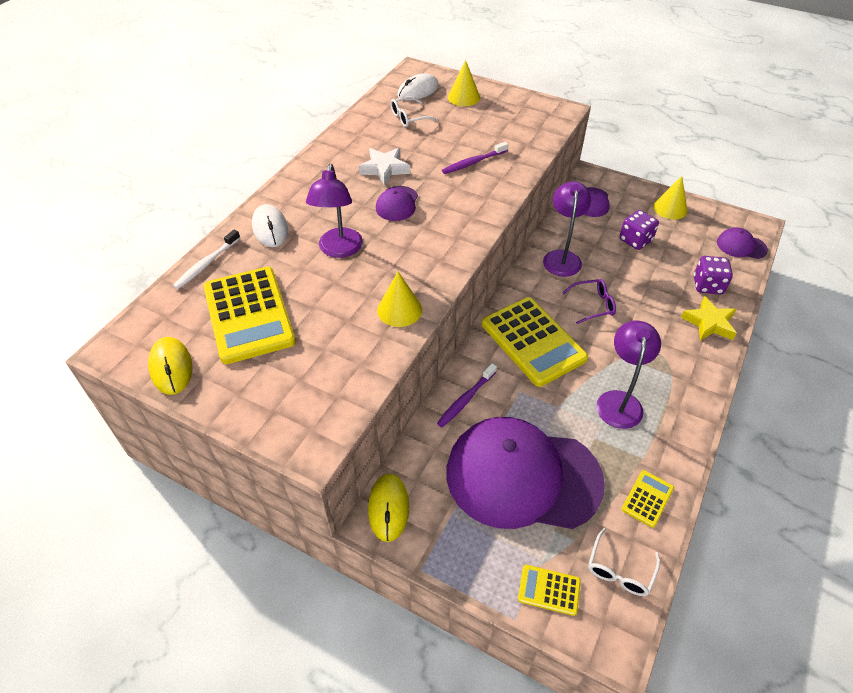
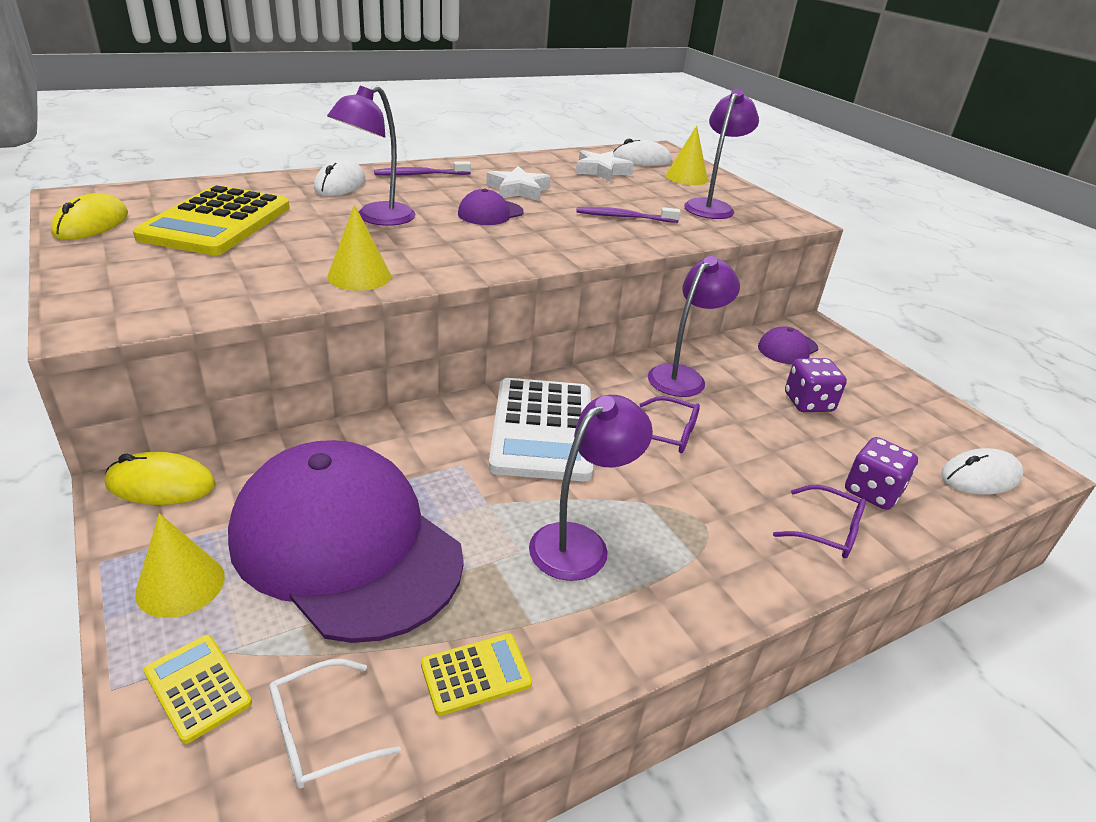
camera: 30 degrees right, 15 degrees down
white toothbrush [173,229,240,289] -> none
yellow mouse [368,474,409,542] -> yellow mouse turned 60 degrees clockwise [105,452,216,505]
white glasses [391,96,438,127] -> white star [576,150,634,182]
purple toothbrush [437,364,497,427] -> purple toothbrush moved to [374,161,471,176]
yellow calculator [482,297,588,387] -> white calculator [489,378,593,481]
yellow cone [653,176,688,220] -> yellow cone moved to [135,513,225,618]
yellow star [681,296,737,341] -> purple glasses [773,485,866,558]
purple cap [717,227,768,259] -> white mouse [941,448,1023,495]
none -> purple lamp [684,89,759,219]

